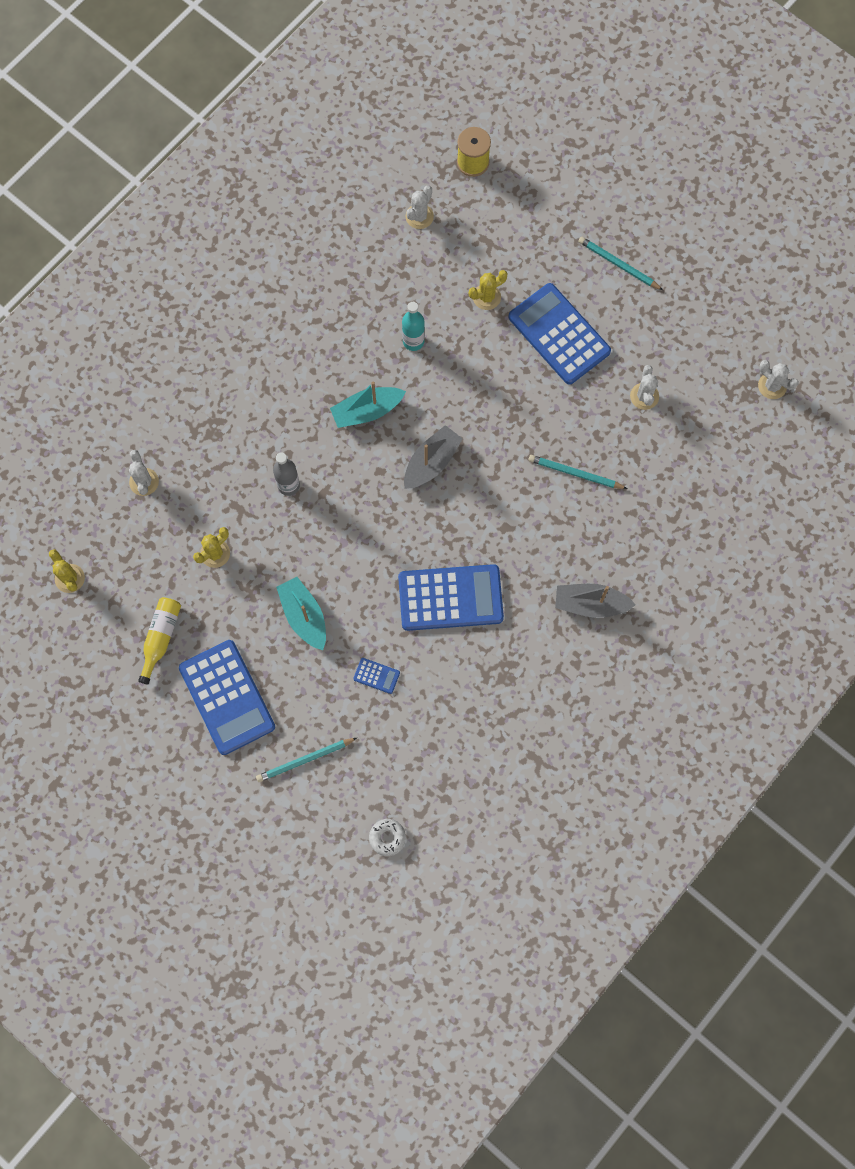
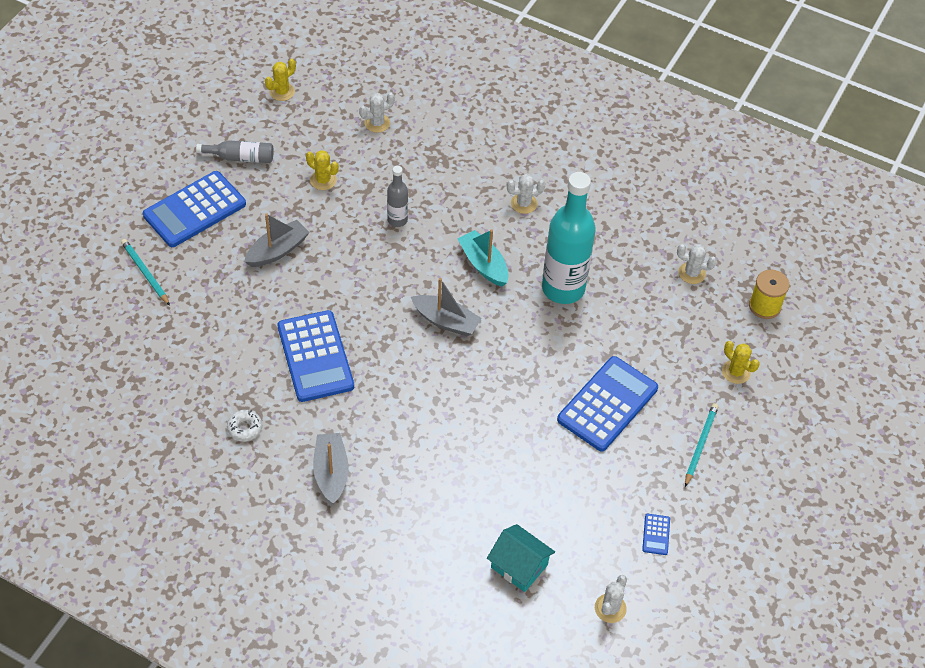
camera: 75 degrees right, 20 degrees down
yellow bottle [138,597,181,685] -> grey bottle [196,140,274,163]
turquoise boat [276,577,326,650] -> grey boat [244,214,310,267]
blue calculator [353,658,400,694] -> blue calculator moved to [642,514,670,555]
white donut [369,819,406,856] -> white donut moved to [227,410,262,441]
turquoise bottle [402,302,425,351] -> turquoise bottle [542,172,596,304], size x2.09
yellow cactus [469,270,508,310] -> yellow cactus moved to [722,341,760,384]
turquoise pencil [528,455,627,489] -> none
white cactus [630,365,659,410] -> white cactus moved to [507,174,545,214]
none -> turquoise house [487,524,555,592]

